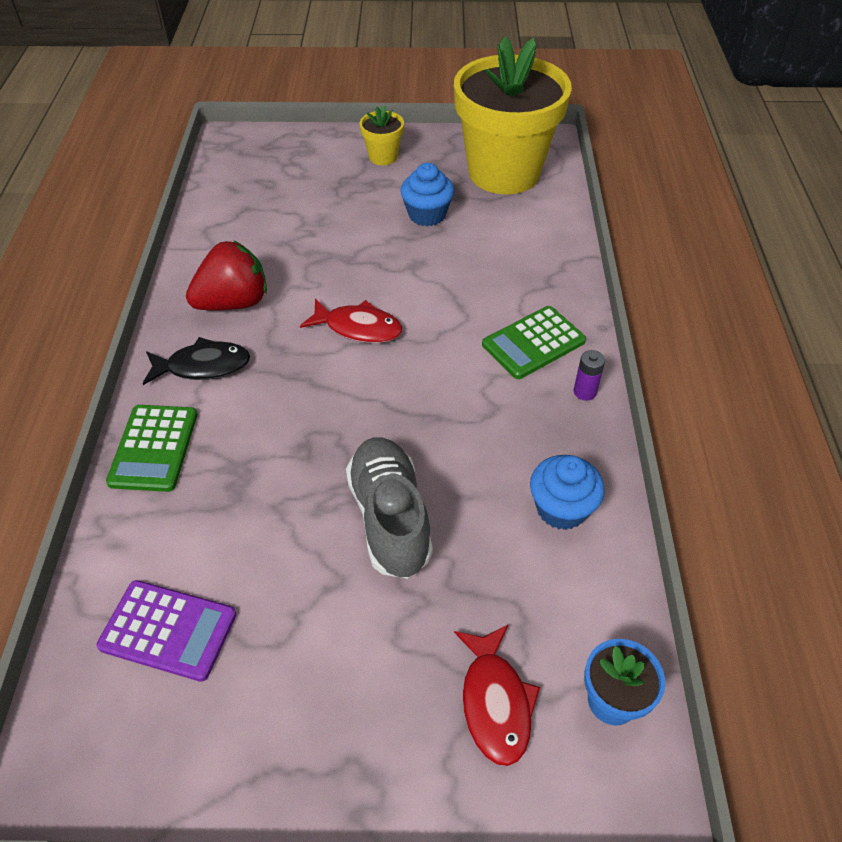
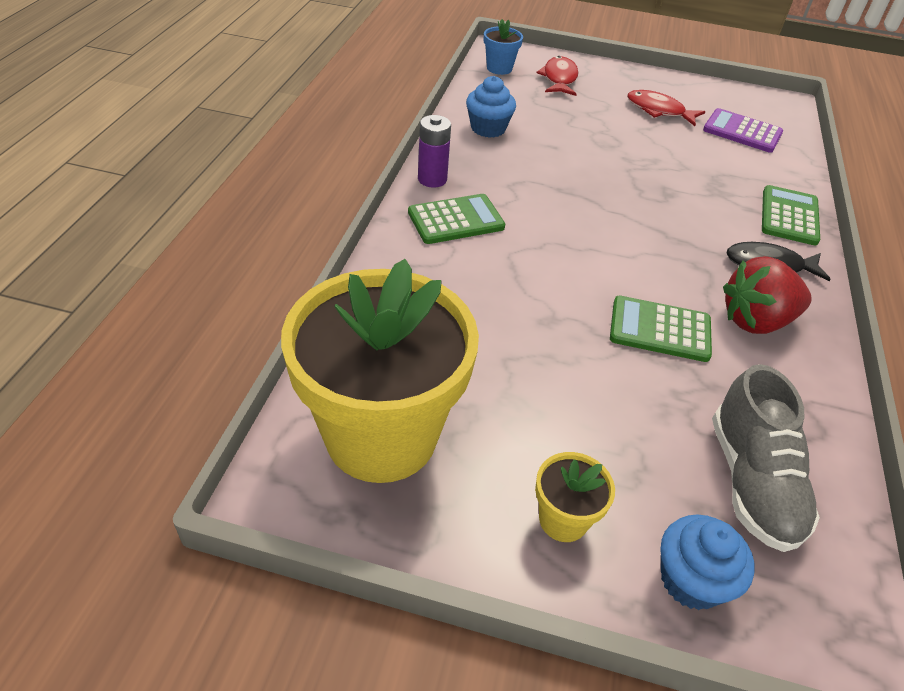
camera: 170 degrees left, 5 degrees down
red fish [300,299,402,343] -> red fish moved to [627,90,706,126]
grey shoe [346,437,433,578] -> grey shoe moved to [712,364,820,552]
blue cupcake [400,163,454,226] -> blue cupcake moved to [661,515,755,610]
purple battery [574,350,605,401] -> purple battery [418,115,451,188], size x1.50
none -> green calculator [610,296,712,362]

